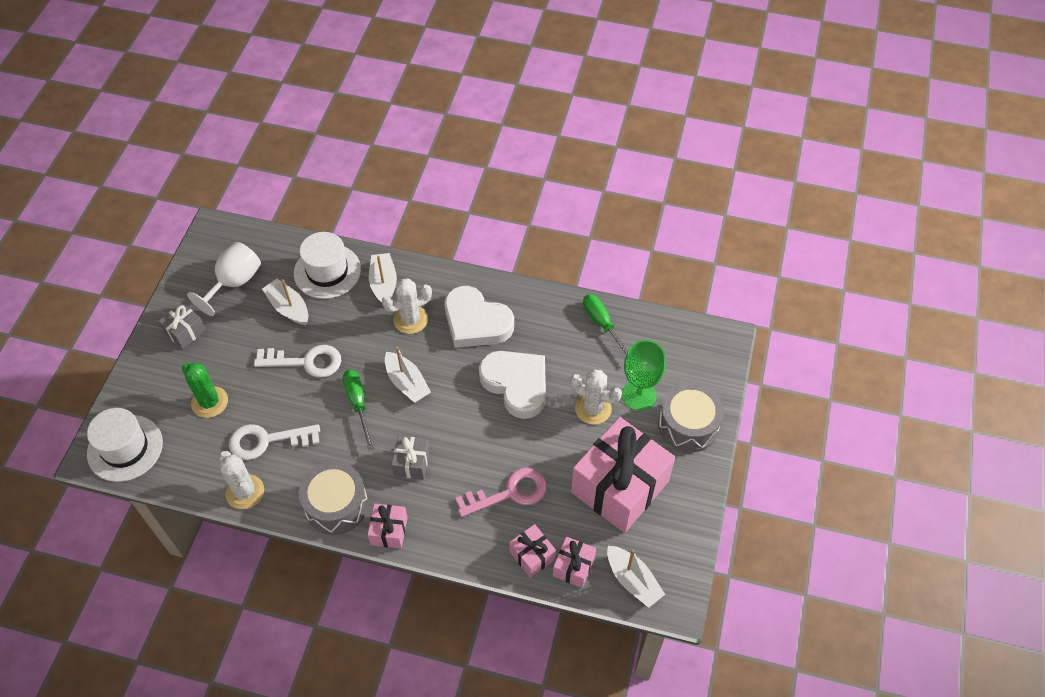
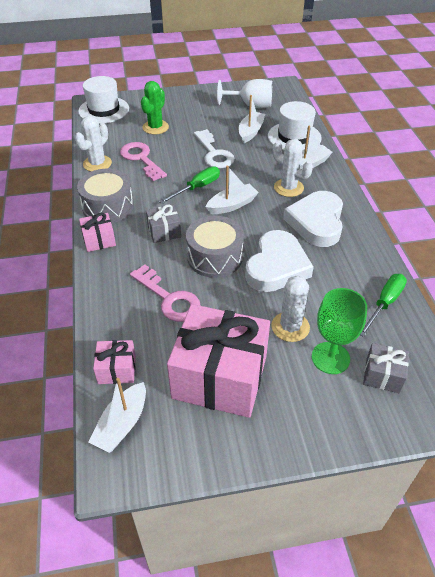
camera: 65 degrees right, 10 degrees down
grey gift [158,302,206,349] -> grey gift moved to [363,343,409,393]
white key [229,424,320,460] -> pink key [120,142,167,181]
white boat [385,346,431,403] -> white boat turned 150 degrees counterclockwise [206,166,259,214]
pink gift [509,524,556,578] -> none
grey drum [658,382,724,452] -> grey drum moved to [186,216,244,278]

